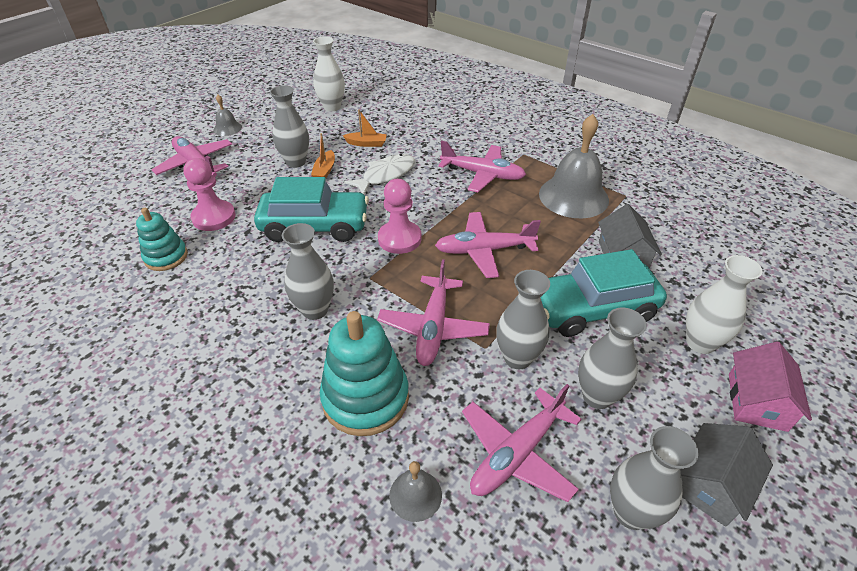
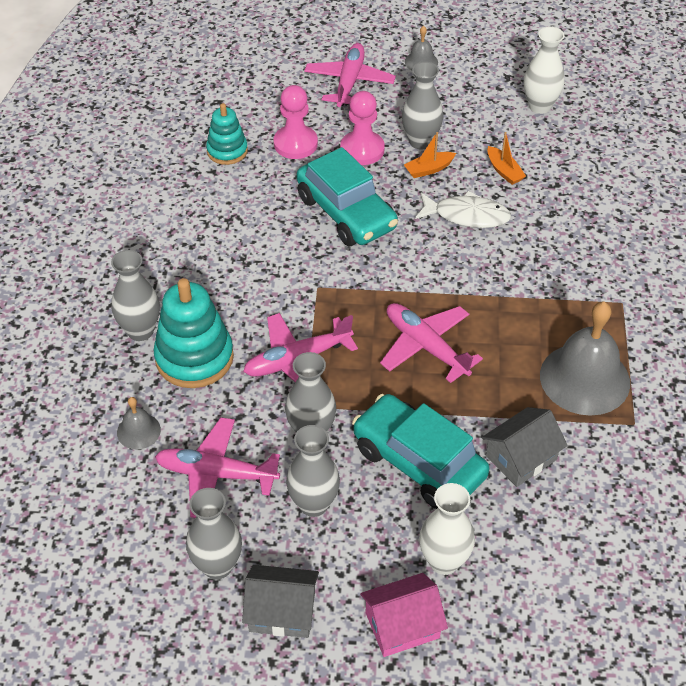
camera: 55 degrees right, 5 degrees up
grey vase [282,223,334,320] -> grey vase moved to [111,250,160,341]
pink pawn [378,179,421,254] -> pink pawn moved to [340,91,385,165]
pink plane [438,141,526,192] -> none

